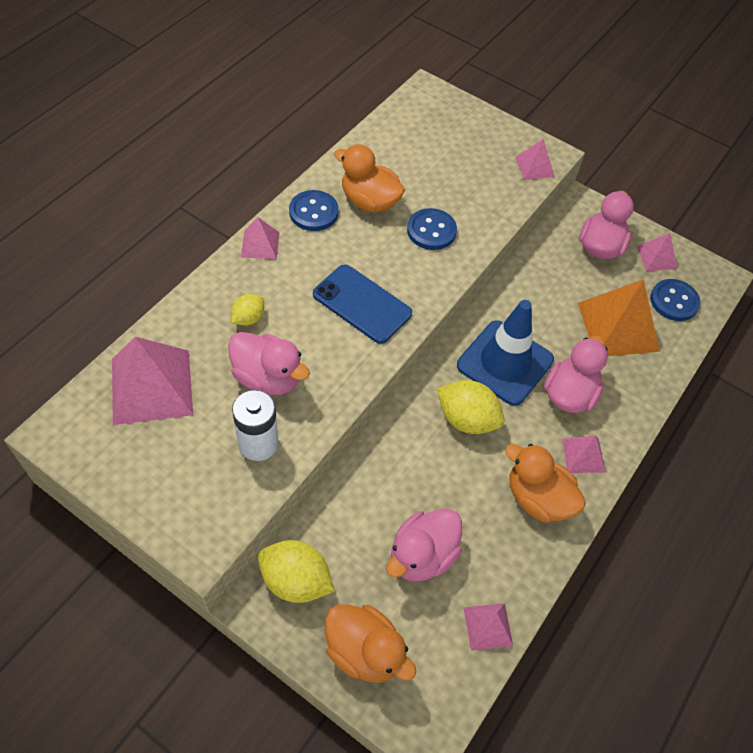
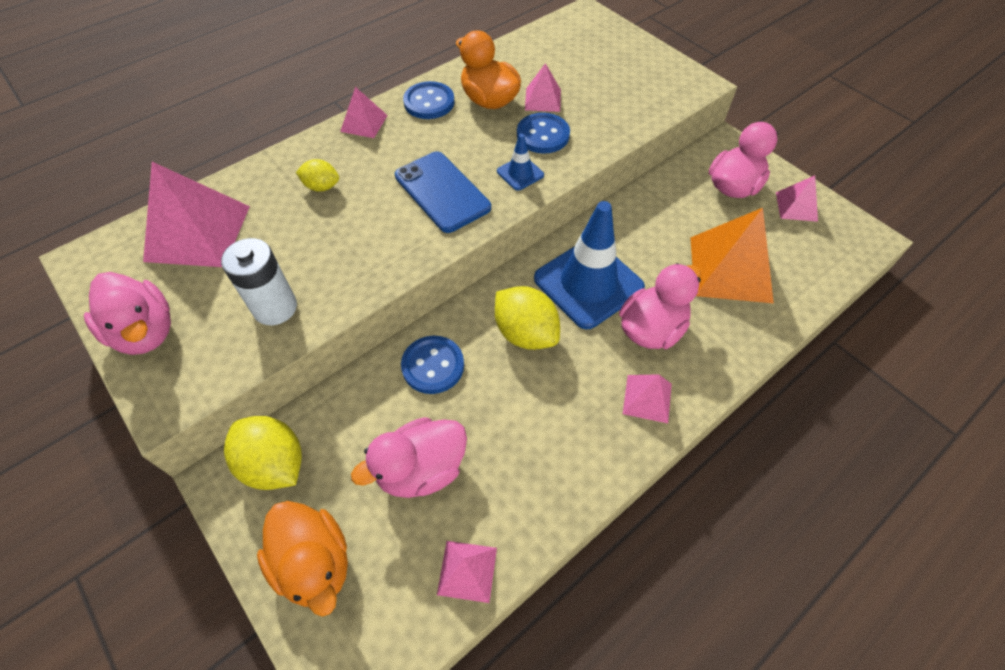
camera: 20 degrees right, 0 degrees up
pink duck [228,332,310,395] -> pink duck moved to [84,272,171,355]
yellow lemon [231,294,264,326] -> yellow lemon turned 45 degrees clockwise [296,159,339,192]
orange duck [505,444,586,522] -> none
pink pyramid [515,139,555,180] -> pink pyramid moved to [525,63,561,112]
blue button [650,279,701,321] -> blue button moved to [401,336,464,394]
none -> blue traffic cone [497,133,544,191]

